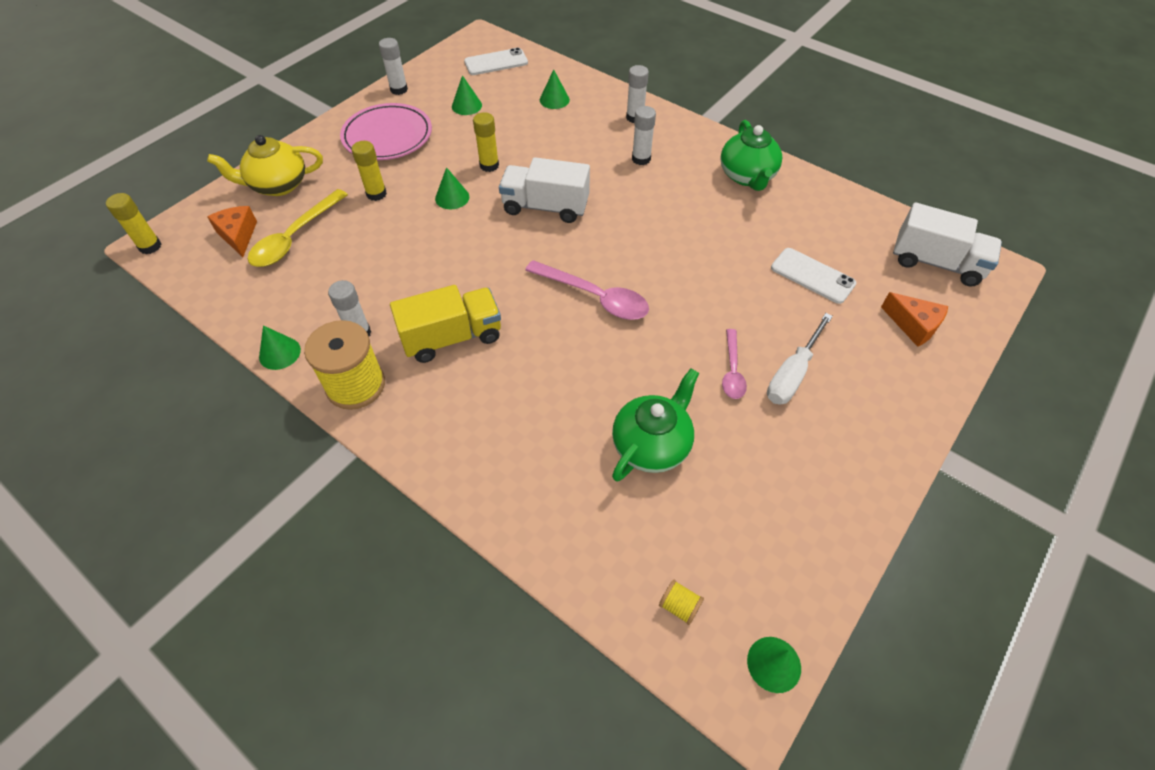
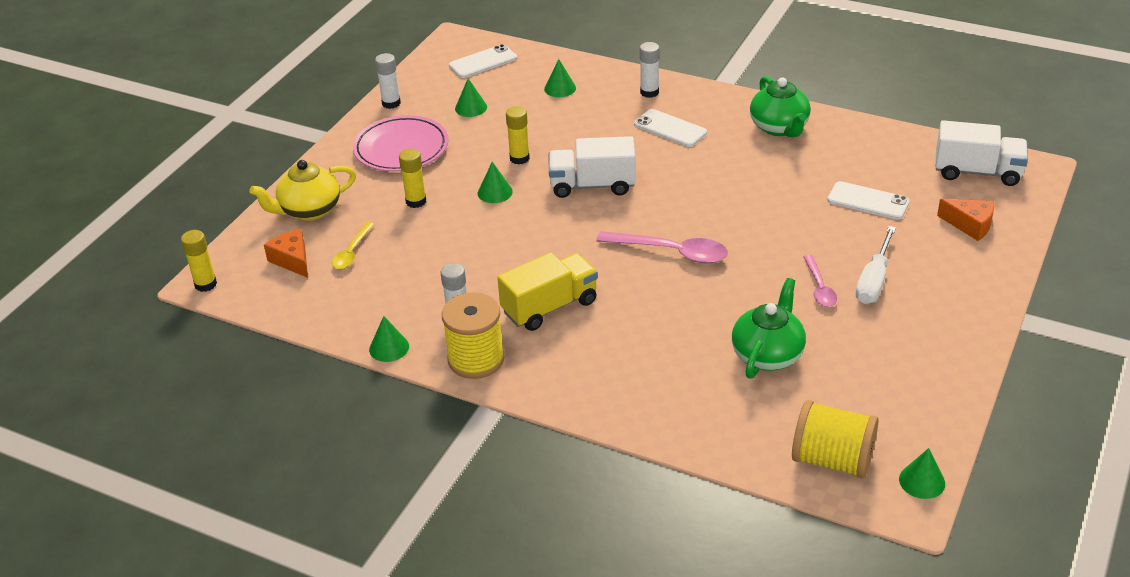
camera: 10 degrees left, 15 degrees down
yellow spoon [248,189,348,267] -> yellow spoon [332,222,374,269], size x0.60
white glue stick [632,106,656,165] -> white phone [634,109,707,147]
yellow spool [659,579,704,625] -> yellow spool [792,400,879,478], size x2.40

